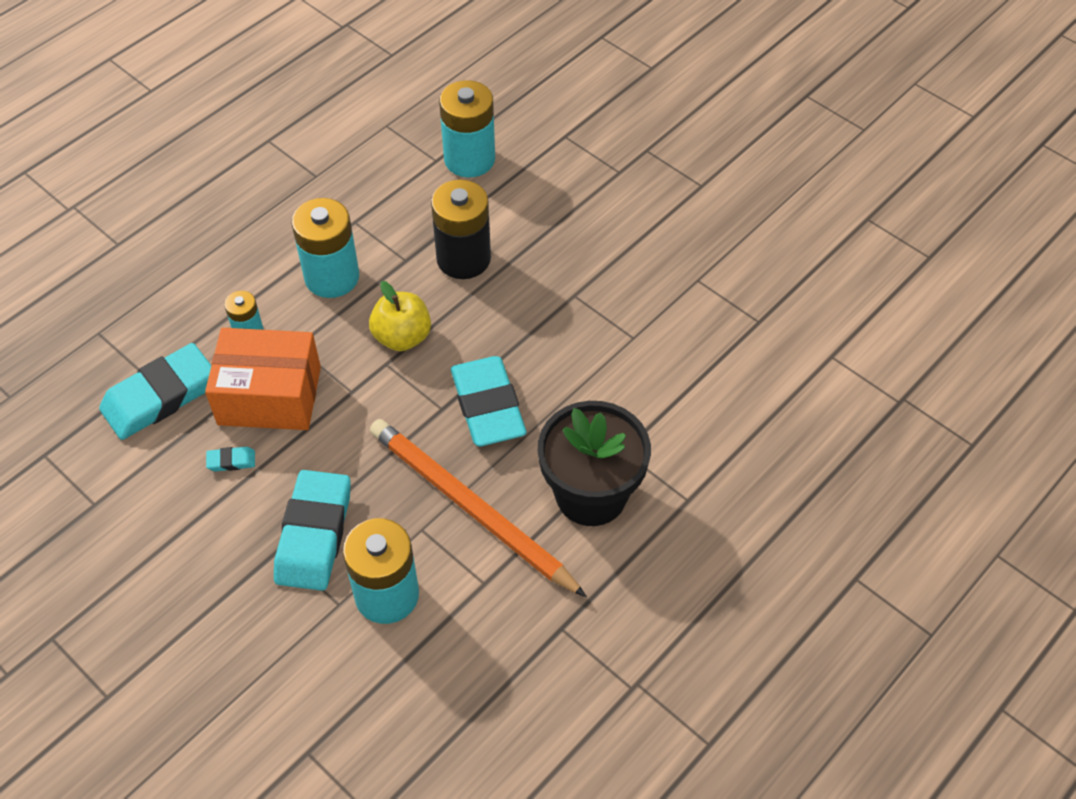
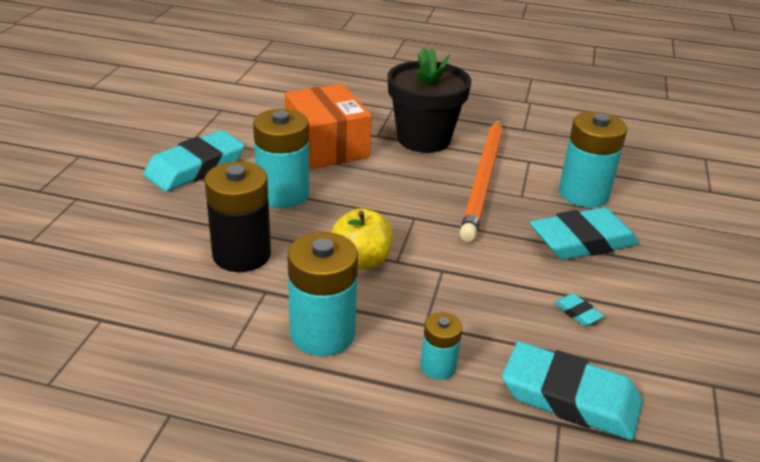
camera: 120 degrees left, 20 degrees down
orange box [205,328,321,430] -> orange box moved to [285,84,372,169]
turquoise battery [439,80,495,177] -> turquoise battery moved to [253,109,309,208]
turquoise eraser [451,356,526,446] -> turquoise eraser moved to [143,130,245,192]

